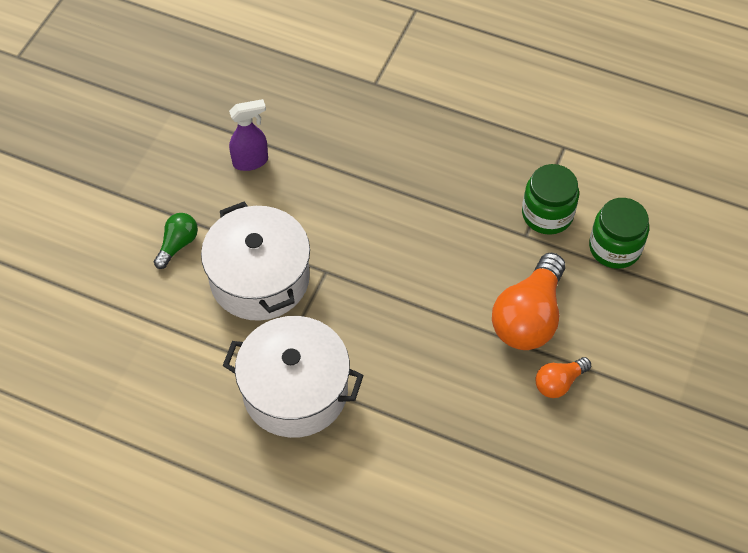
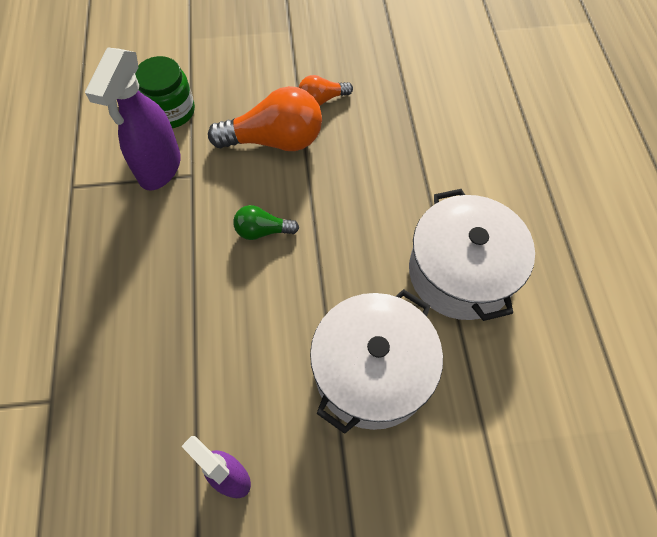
camera: 120 degrees left, 5 degrees up
green light bulb [154,213,198,269] -> green light bulb moved to [233,205,299,240]
green jar [522,164,579,235] -> purple spray bottle [85,48,181,190]
orange light bulb [535,357,591,398] -> orange light bulb turned 135 degrees clockwise [299,75,353,106]

